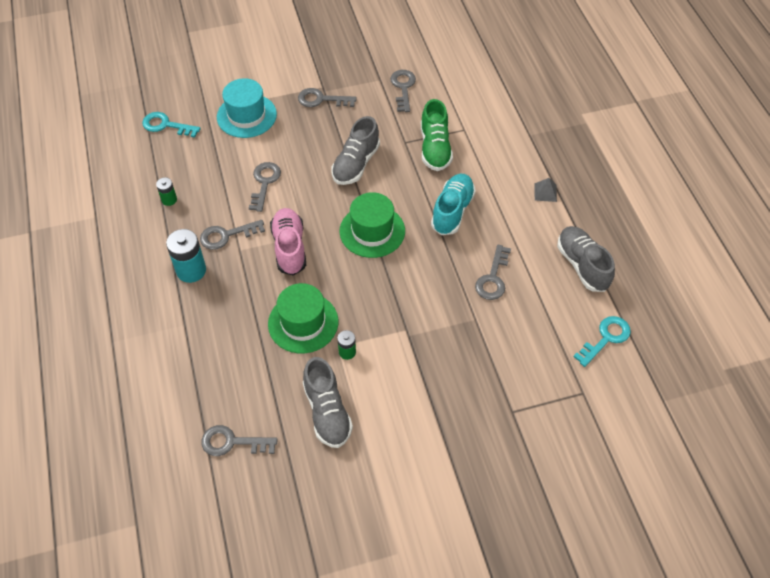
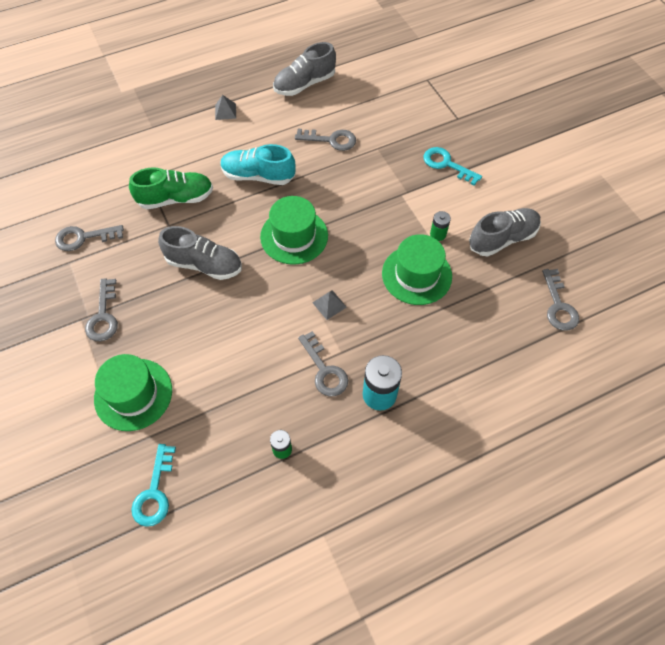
camera: 100 degrees left, 5 degrees up
turquoise hat [217,78,277,138] -> green hat [94,354,172,431]
grey key [249,162,281,212] -> none
pink shoe [270,208,306,276] -> grey pyramid [312,290,347,320]
turquoise key [573,316,631,367] -> turquoise key moved to [424,147,482,186]

